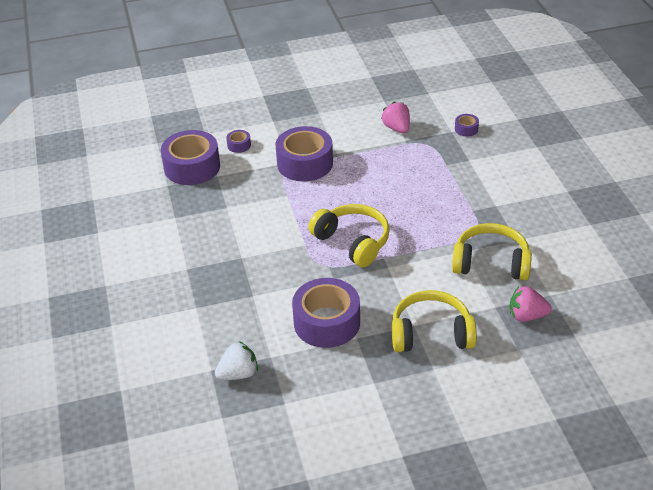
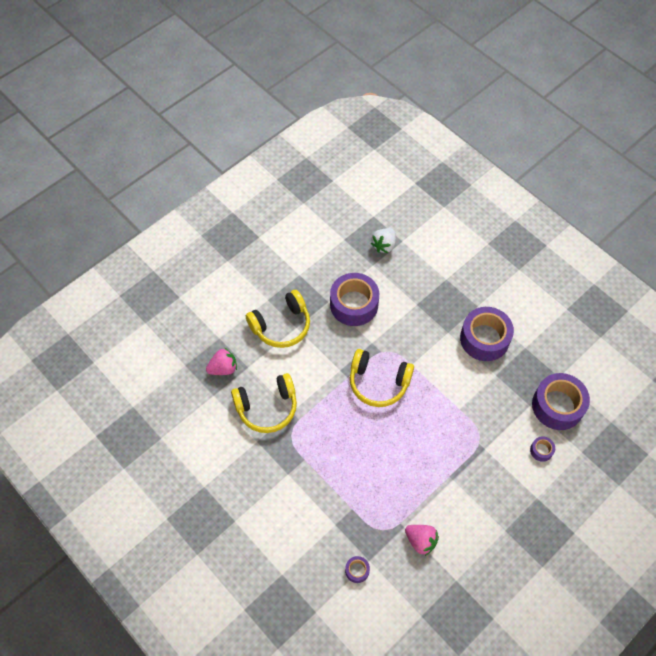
camera: 150 degrees right, 20 degrees up
purple tape [276,126,333,182] -> purple tape moved to [460,307,514,361]

